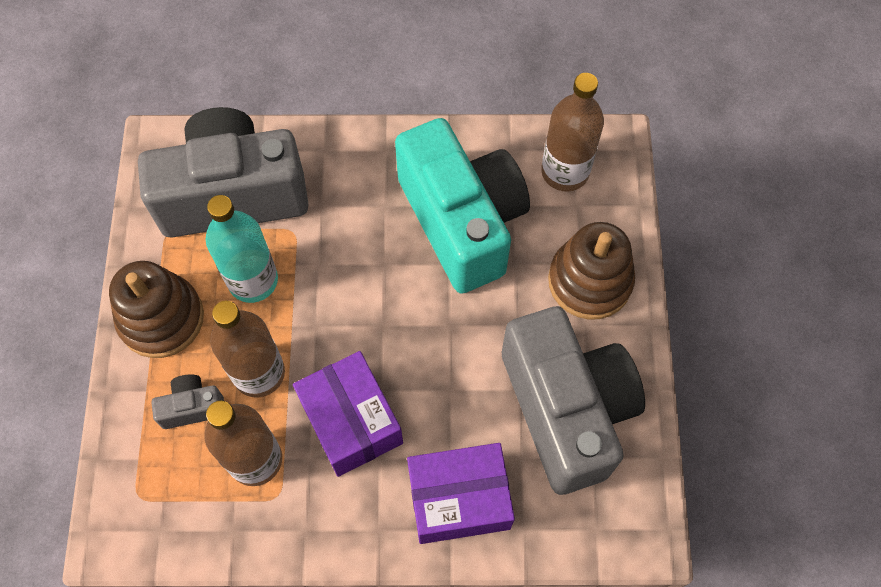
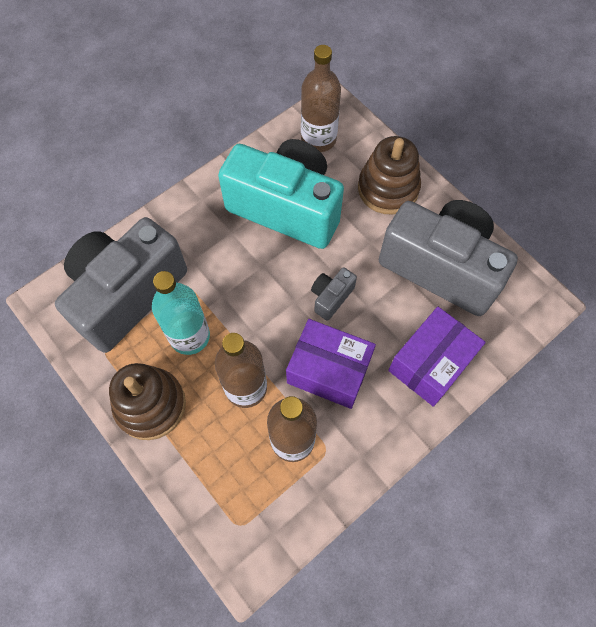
camera: 40 degrees left, 0 degrees up
grey camera [151,374,224,429] -> grey camera moved to [311,268,357,321]

